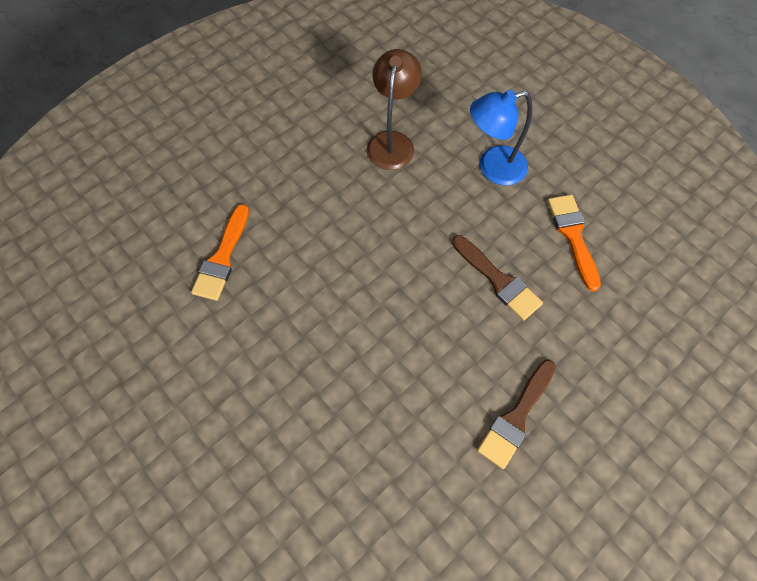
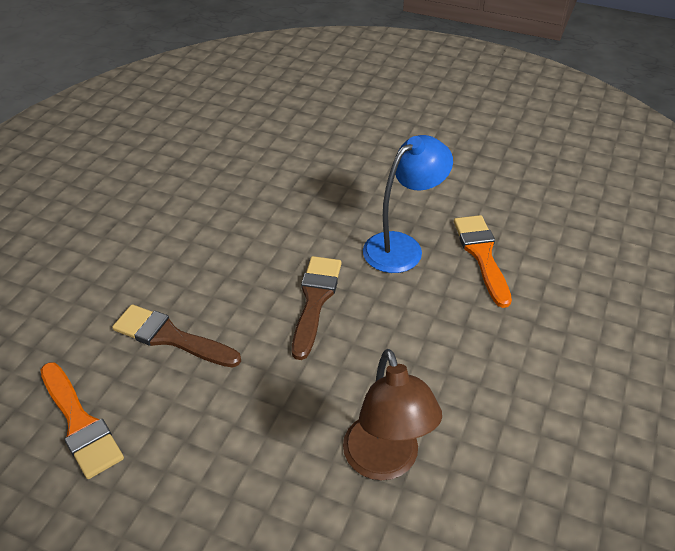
camera: 155 degrees right, 20 degrees down
blue lamp [470,90,532,185] -> blue lamp moved to [363,135,453,273]
brown brush [477,360,556,469] -> brown brush moved to [292,256,342,360]

